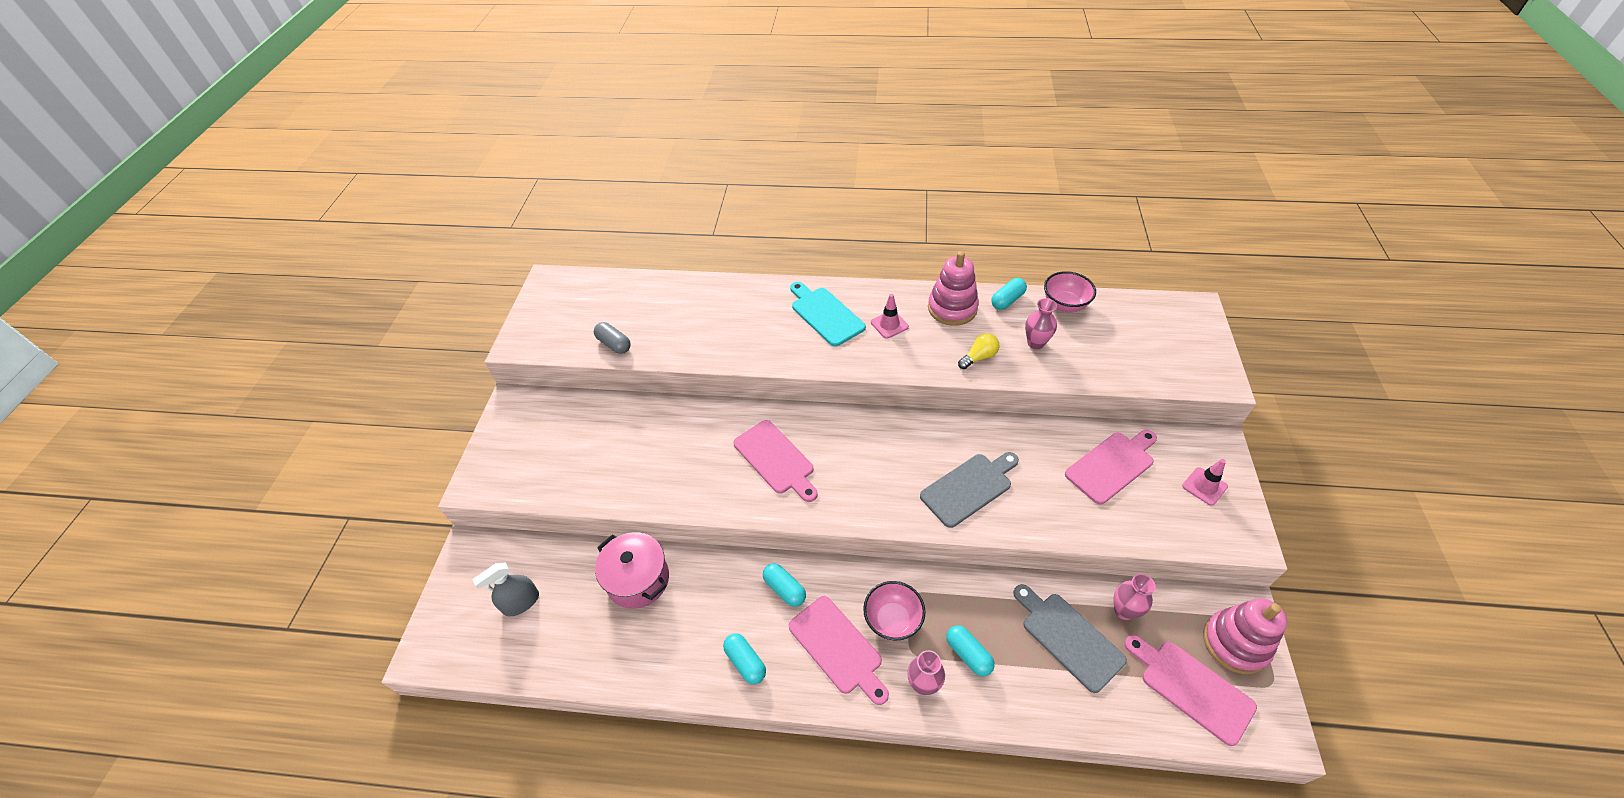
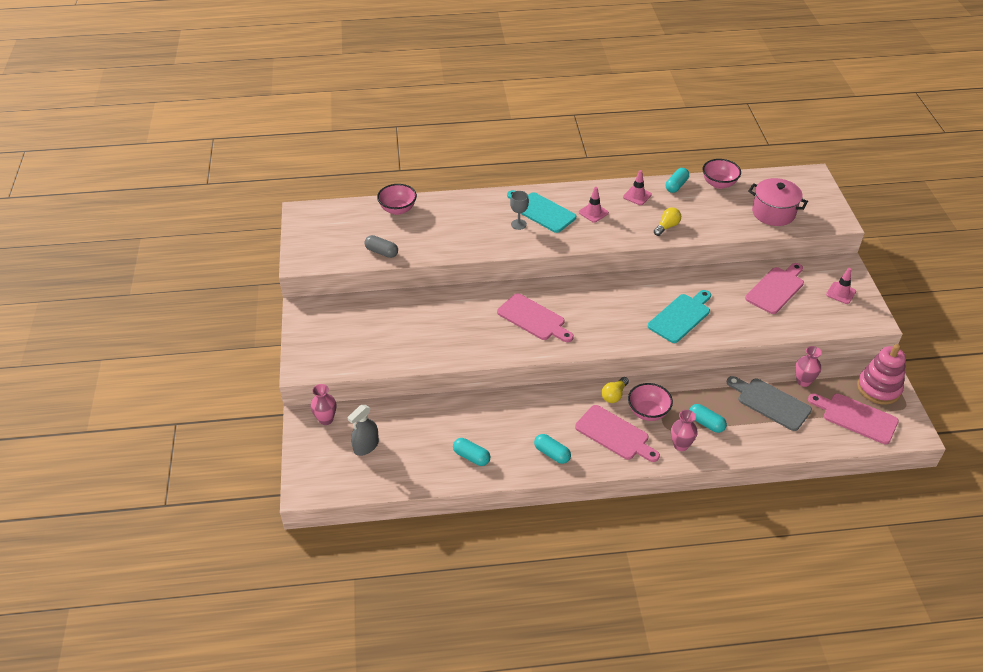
camera: 15 degrees left, 5 degrees down
pink pot [595,532,669,609] -> pink pot moved to [748,178,808,226]
turquoise capsule [763,563,806,607] -> turquoise capsule moved to [453,438,490,466]
grey cutting board [920,452,1019,528] -> turquoise cutting board [648,290,711,343]
pink stacking toy [928,251,979,326] -> pink traffic cone [623,170,652,205]
pink vase [1025,298,1057,349] -> pink vase moved to [311,384,336,425]
none -> pink bowl [377,184,417,215]
none -> grey goblet [510,191,529,230]
none -> yellow light bulb [601,377,629,403]

